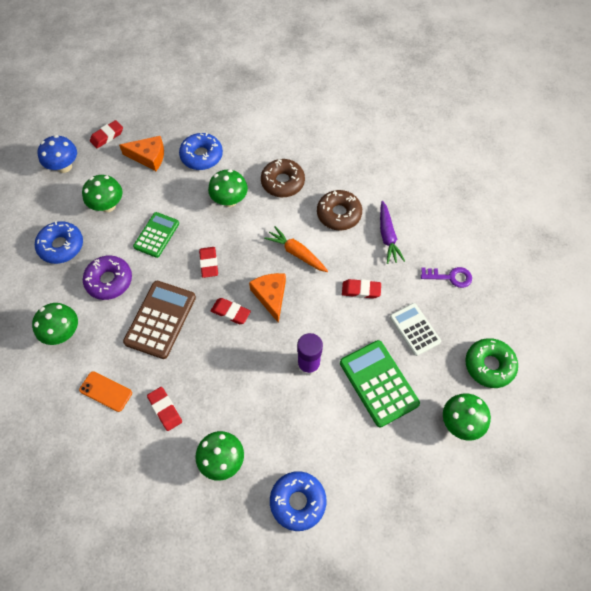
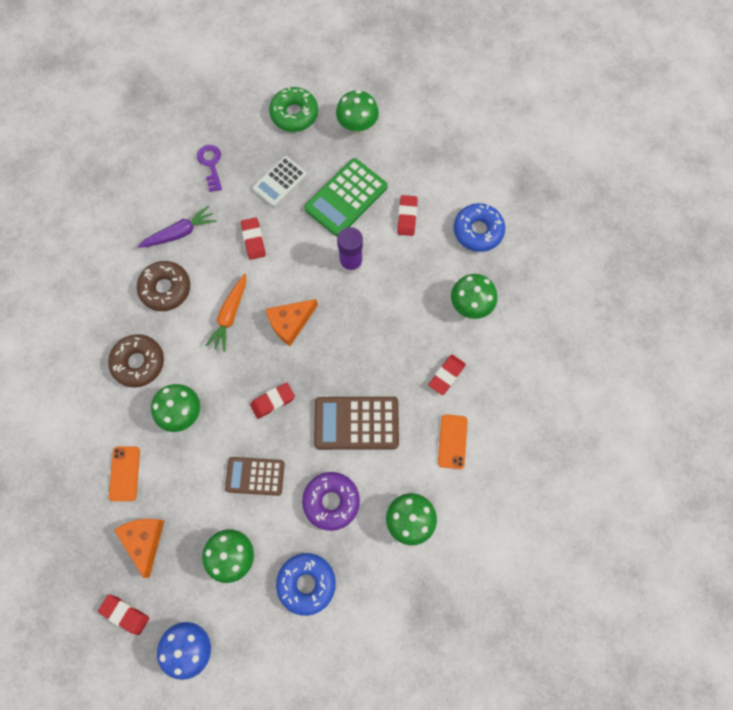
camera: 110 degrees left, 10 degrees up
green calculator [133,212,179,258] -> brown calculator [225,457,285,496]
blue donut [179,133,223,170] -> orange phone [109,446,140,501]
red eraser [211,298,251,324] -> red eraser moved to [397,195,418,236]

